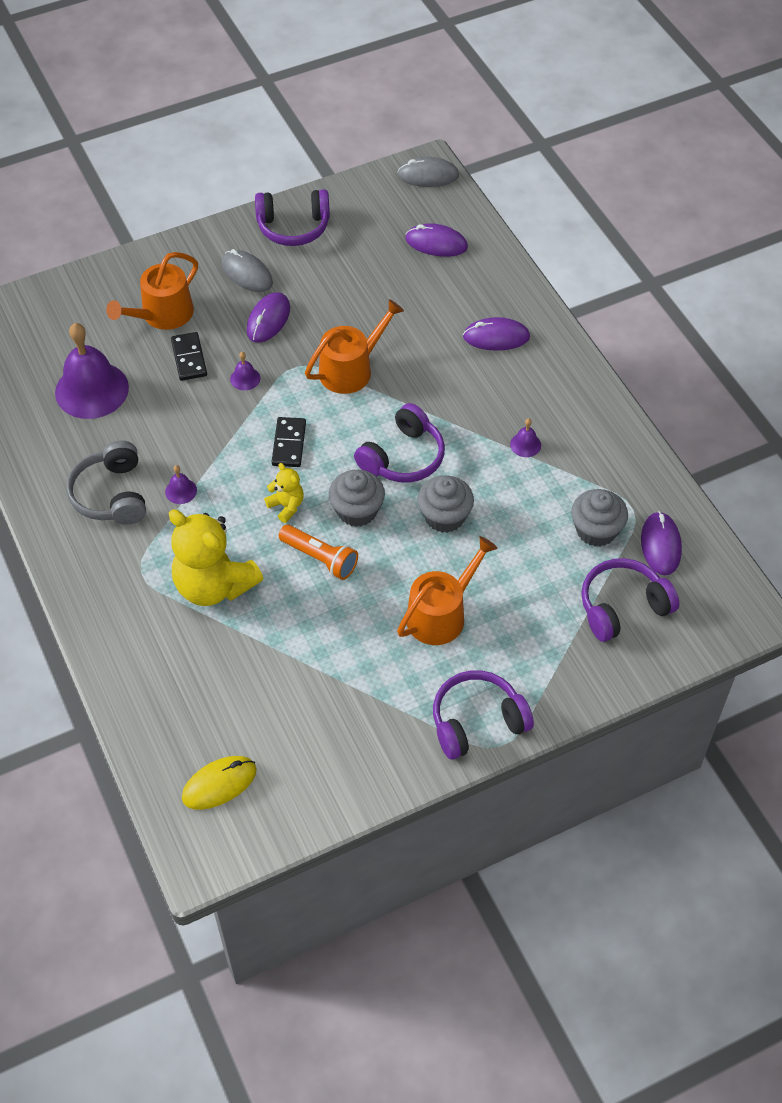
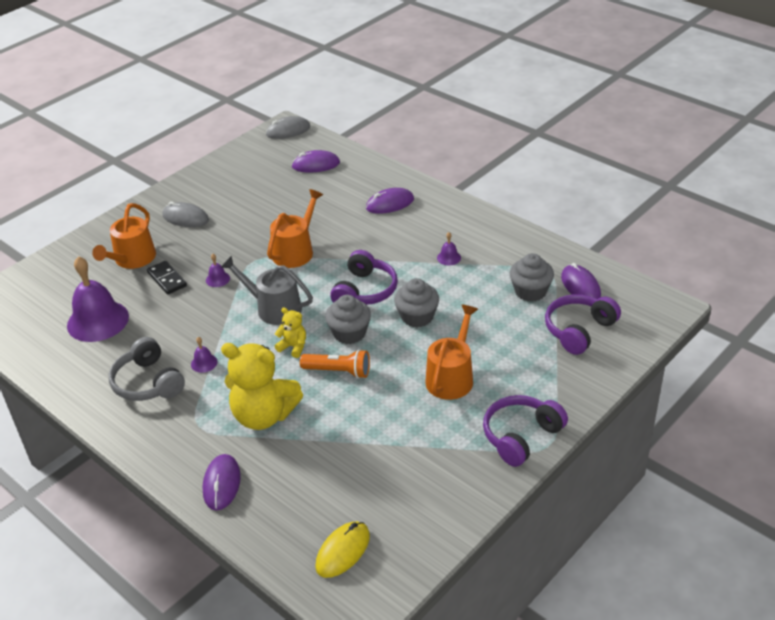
camera: 20 degrees left, 15 degrees down
purple mouse [247,292,290,343] -> purple mouse moved to [202,454,241,511]
purple headphones [255,189,330,246] -> none
black domino [272,417,306,467] -> grey watering can [221,256,313,325]

